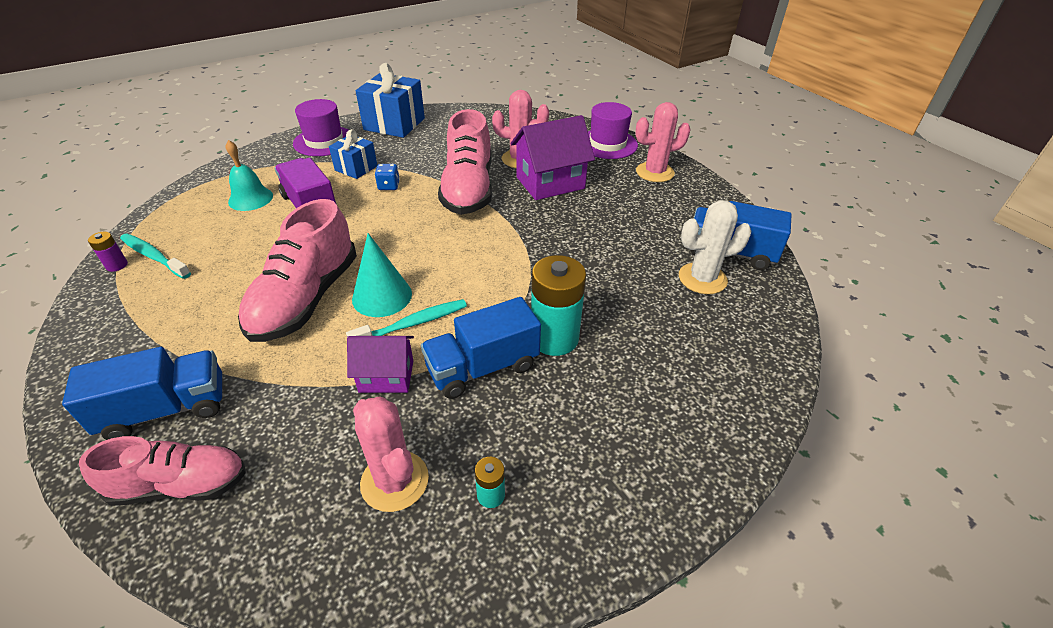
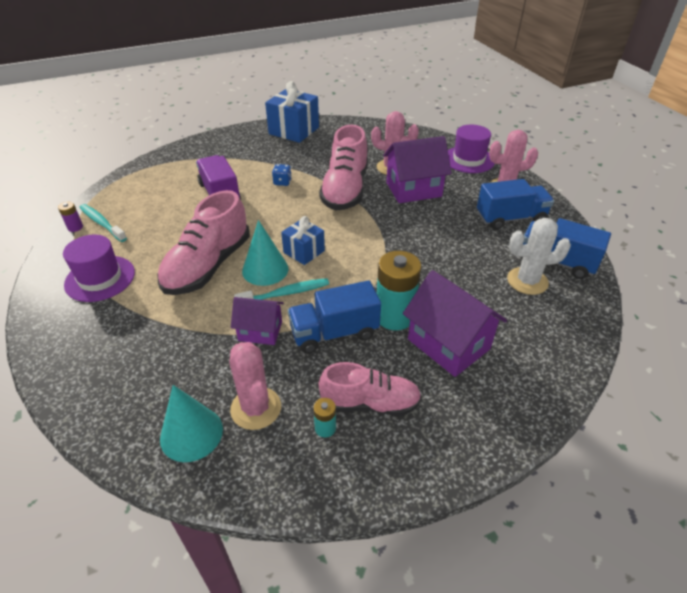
camera: 10 degrees right, 0 degrees up
blue truck [62,347,222,440] -> blue truck moved to [477,179,554,230]
pink shoe [79,436,246,506] -> pink shoe moved to [319,362,422,416]
turquoise bell [226,140,273,211] -> none
purple hat [293,99,348,156] -> purple hat moved to [63,235,135,302]
blue gift [329,129,377,179] -> blue gift moved to [281,216,325,265]
none -> turquoise cone [160,385,223,462]
none -> purple house [403,270,507,377]

